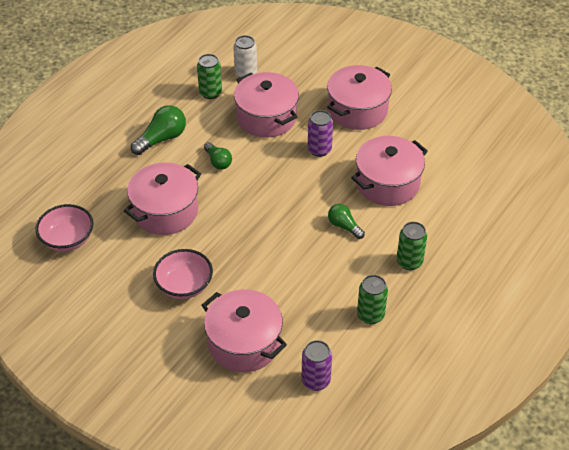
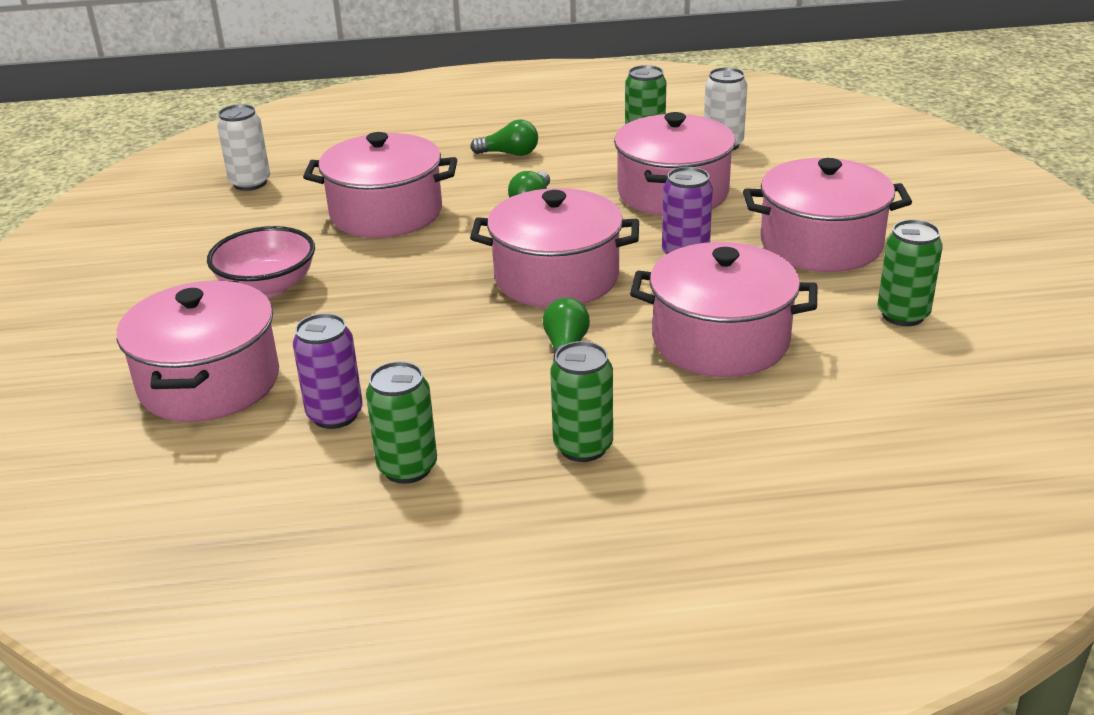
camera: 50 degrees right, 15 degrees down
pink bowl [35,204,94,251] -> white can [217,104,270,191]
green light bulb [131,105,186,155] -> green light bulb [470,119,538,156], size x0.64
purple can [302,340,332,391] -> purple can moved to [293,313,363,429]
none -> pink pot [470,188,639,308]
none -> green can [877,220,943,326]

